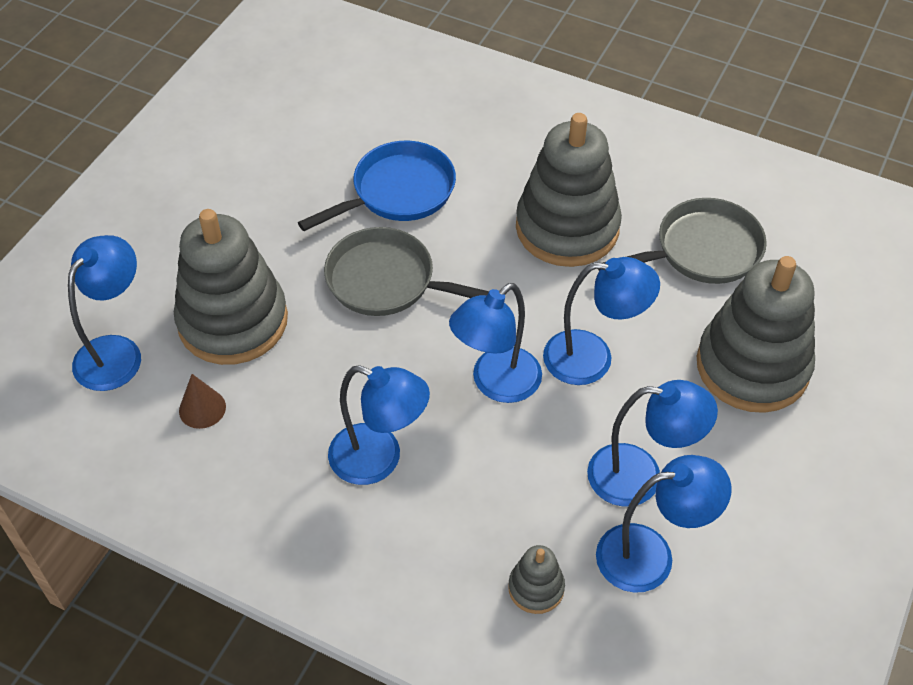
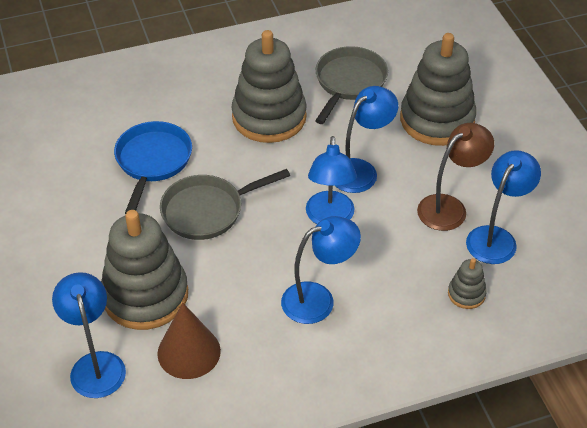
camera: 45 degrees left, 5 degrees down
brown cone [179,374,226,429] -> brown cone [157,302,221,379], size x1.75
blue lamp [587,380,718,507] -> brown lamp [417,123,494,231]

